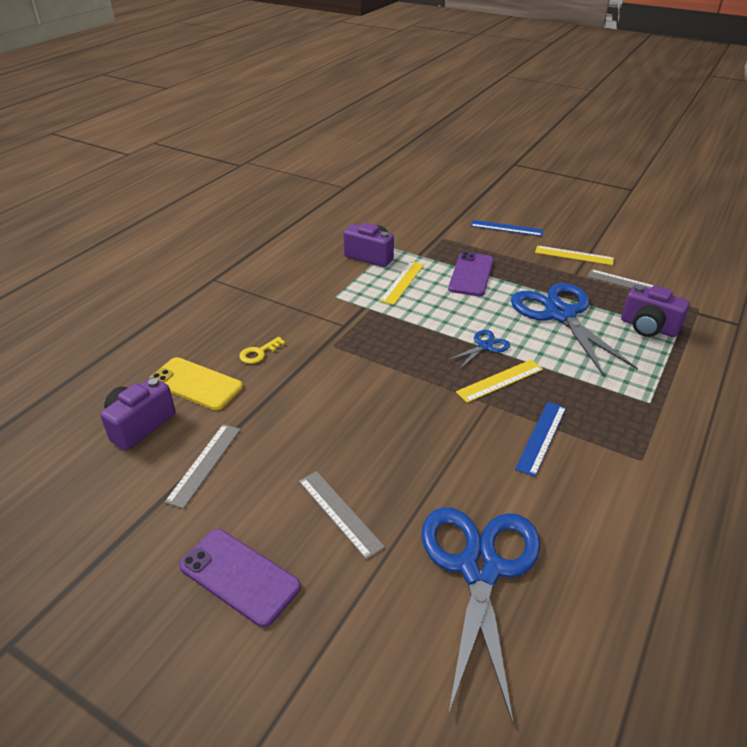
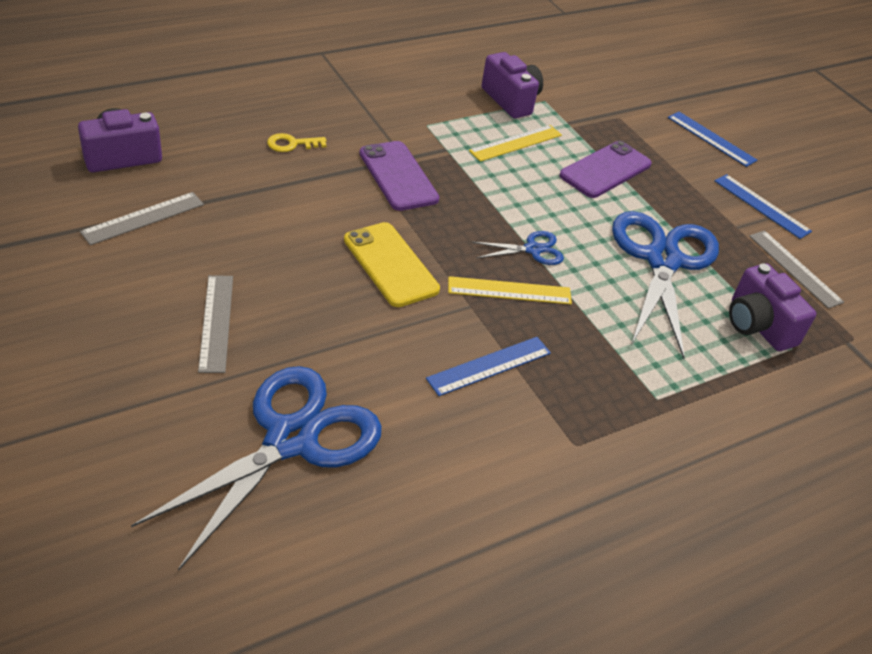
camera: 25 degrees right, 5 degrees up
yellow phone [150,357,243,410] -> yellow phone moved to [344,222,440,307]
purple phone [179,529,301,627] -> purple phone moved to [359,141,439,211]
yellow ruler [535,245,614,265] -> blue ruler [715,174,812,239]

